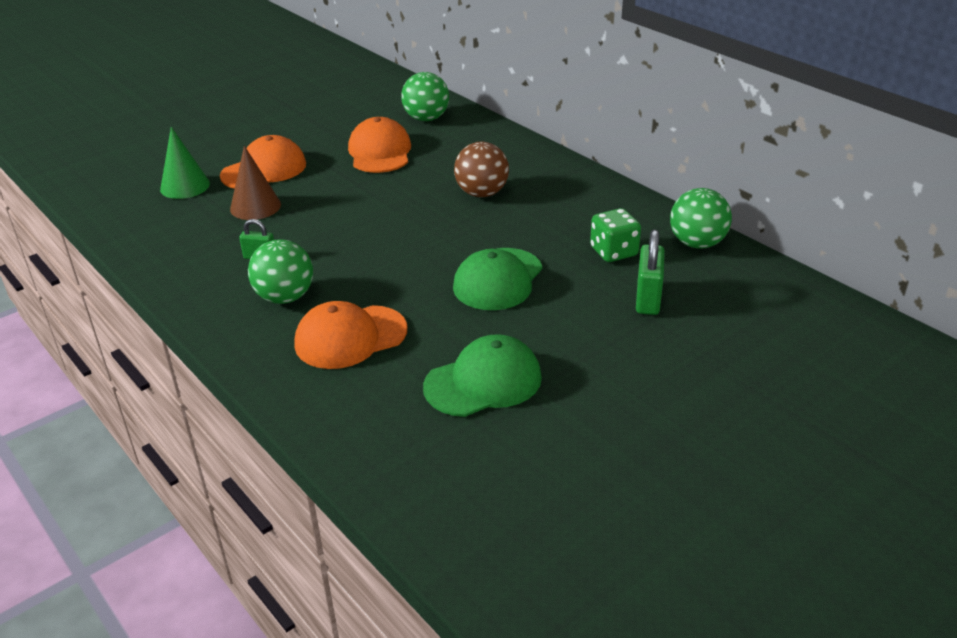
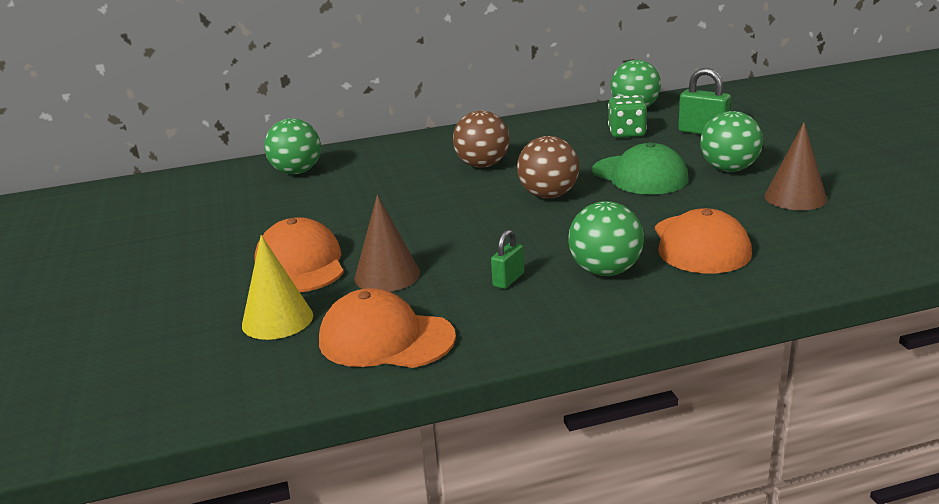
camera: 65 degrees left, 10 degrees down
green cone [160,127,210,199] -> yellow cone [242,235,313,340]
orange cap [348,117,411,173] -> orange cap moved to [319,288,456,368]
green cap [423,334,542,417] -> brown cone [764,122,827,210]
none -> brown ball [517,136,580,199]
none -> green ball [700,111,763,172]

